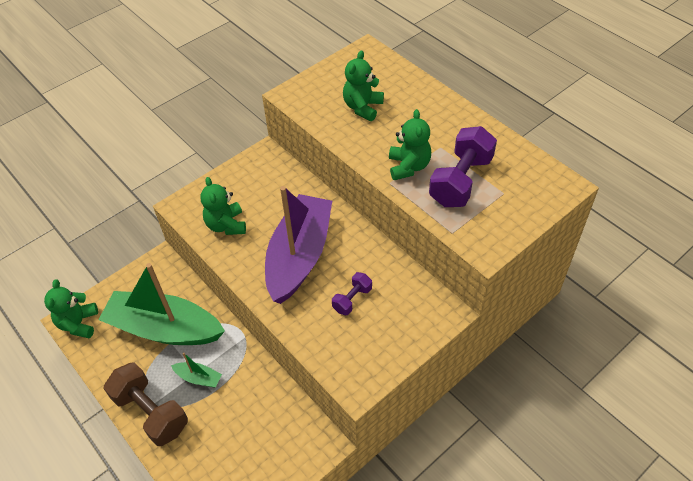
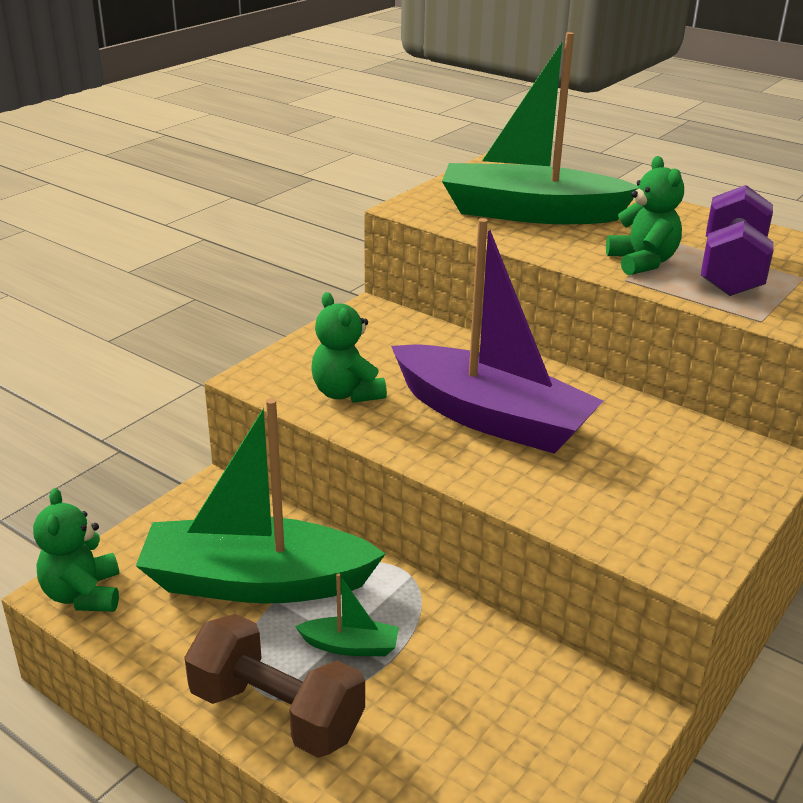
camera: 15 degrees left, 20 degrees down
purple boat [265,186,332,304] -> purple boat turned 120 degrees clockwise [391,218,603,454]
purple dumbbell [332,272,372,315] -> none
green teddy bear [343,50,384,121] -> green boat [442,32,638,224]

